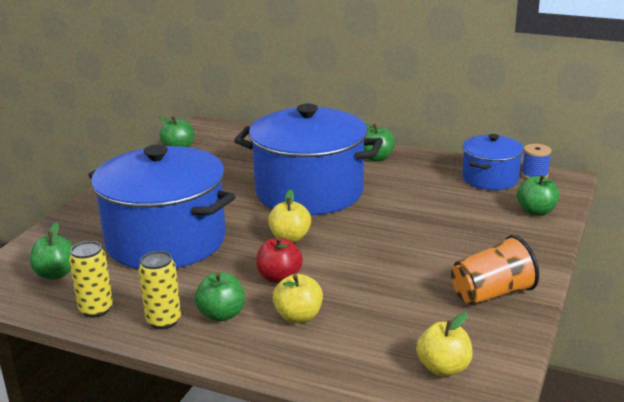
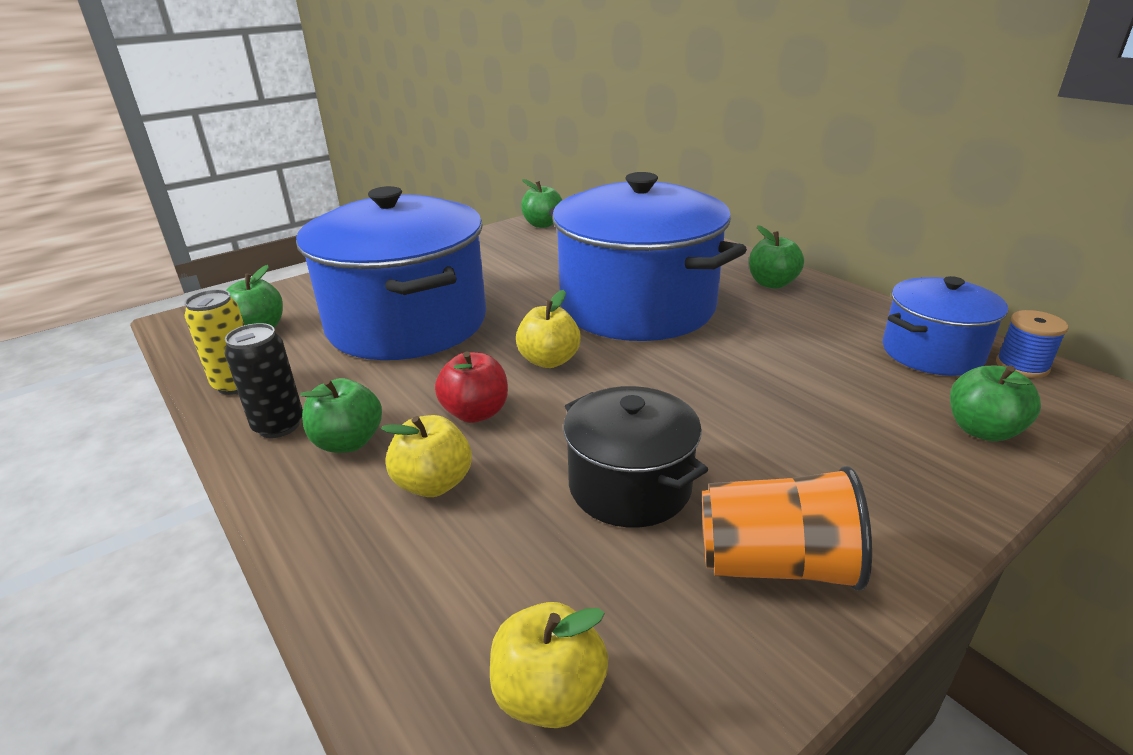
camera: 30 degrees right, 5 degrees up
yellow can [139,251,181,329] -> black can [224,323,303,438]
none -> black pot [563,386,708,528]

